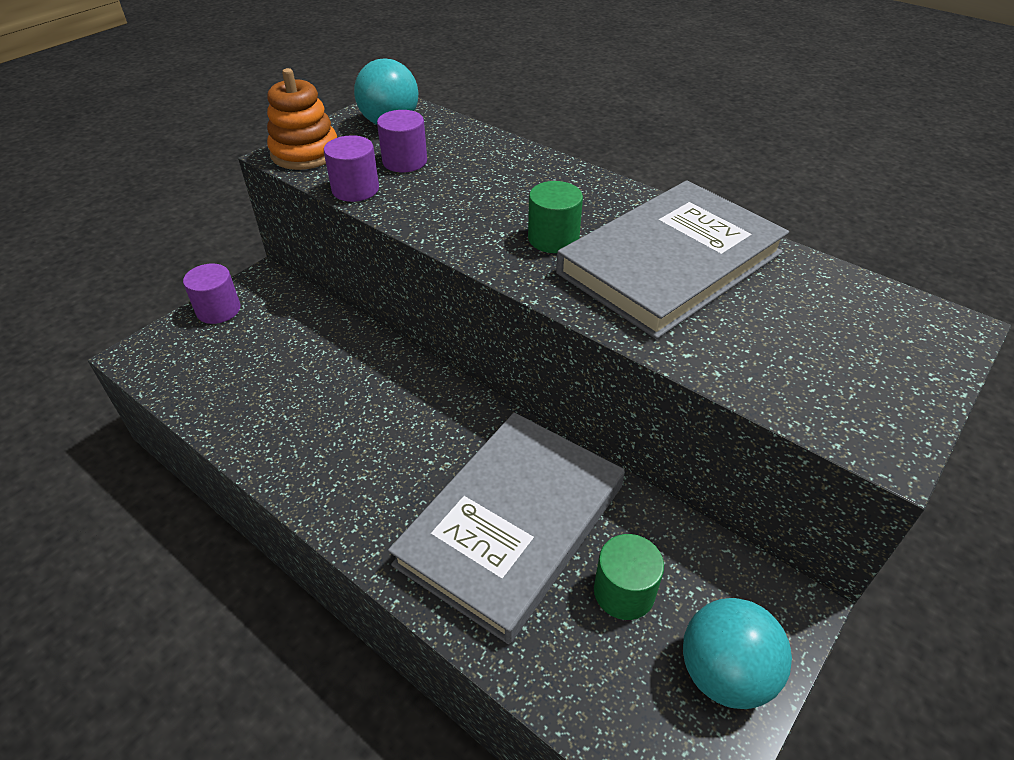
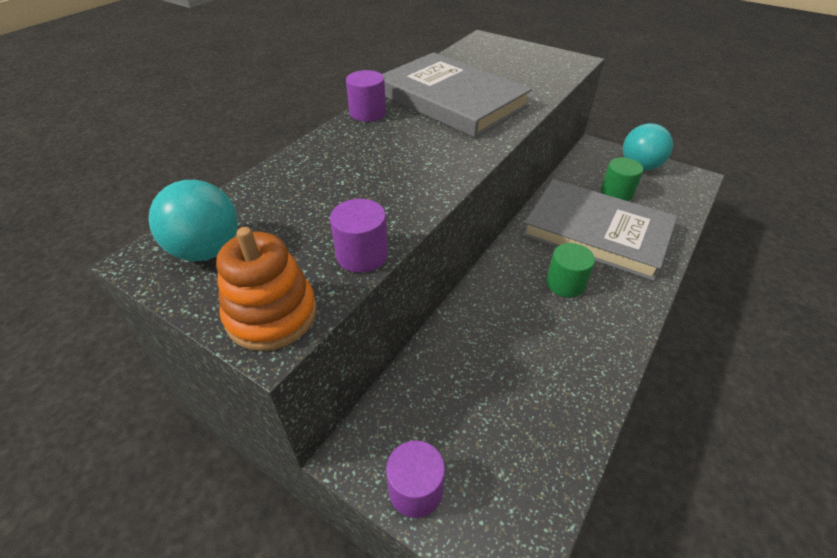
camera: 95 degrees left, 0 degrees up
purple cylinder [377,110,427,172] -> purple cylinder moved to [346,70,386,122]
green cylinder [528,181,583,253] -> green cylinder moved to [546,243,595,297]

